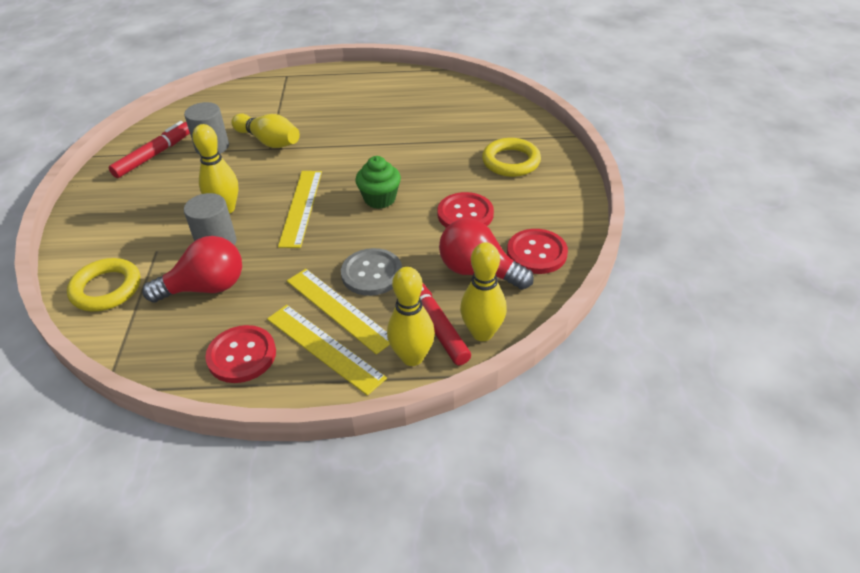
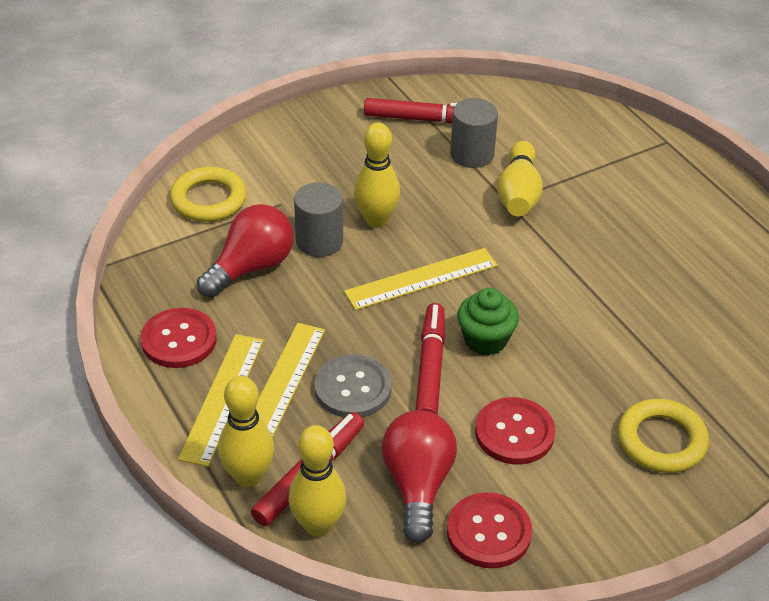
camera: 60 degrees right, 0 degrees up
red light bulb [142,236,242,303] -> red light bulb turned 90 degrees counterclockwise [197,204,294,297]
none -> red marker [415,303,445,415]

